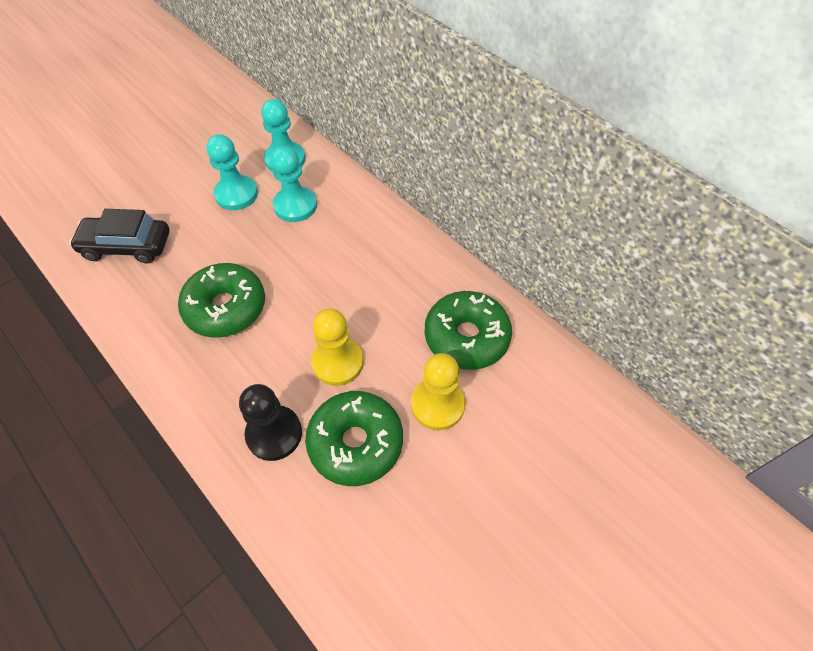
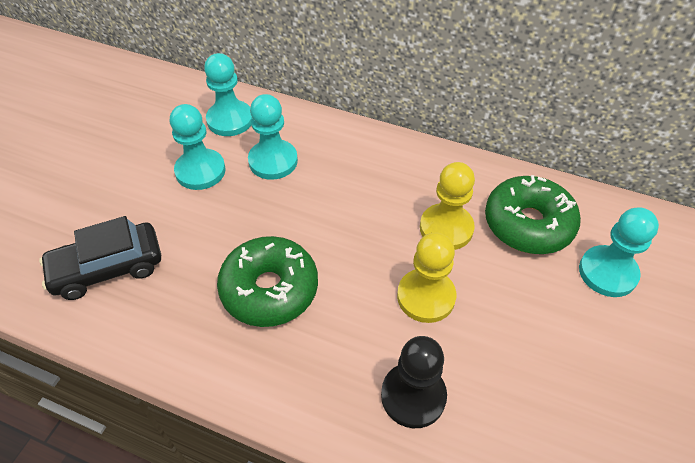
camera: 25 degrees left, 5 degrees down
green donut [305,391,403,486] -> none
yellow pawn [411,353,465,430] -> yellow pawn moved to [420,162,475,250]
none -> turquoise pawn [579,208,659,297]

